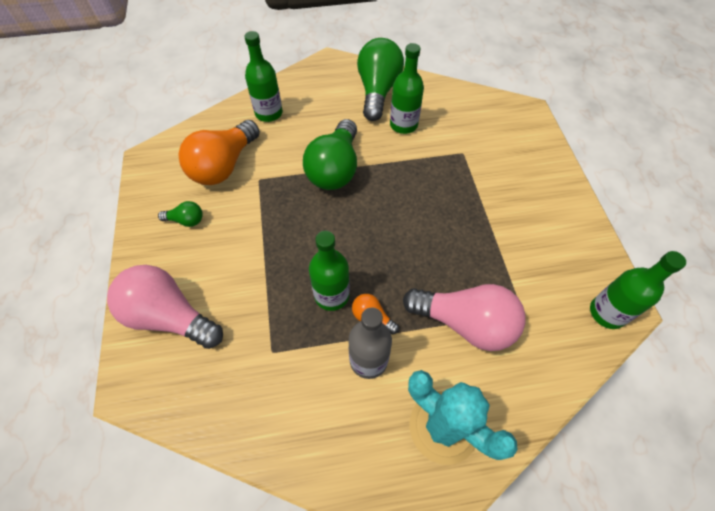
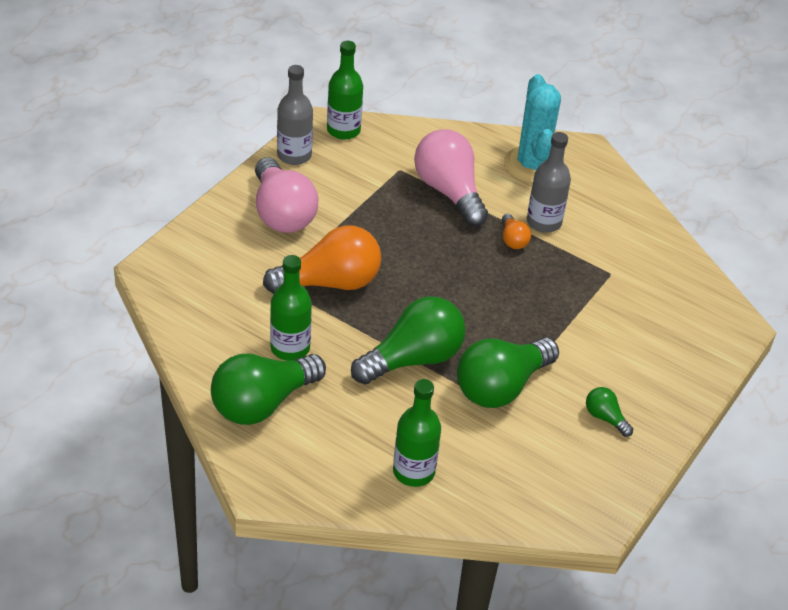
camera: 140 degrees left, 15 degrees down
pink light bulb [107,265,223,349] -> pink light bulb moved to [255,158,318,233]
orange light bulb [178,120,260,185] -> orange light bulb moved to [263,225,381,294]
green bottle [309,231,350,311] -> none
none -> grey bottle [277,65,313,165]
none -> green light bulb [457,337,559,408]

